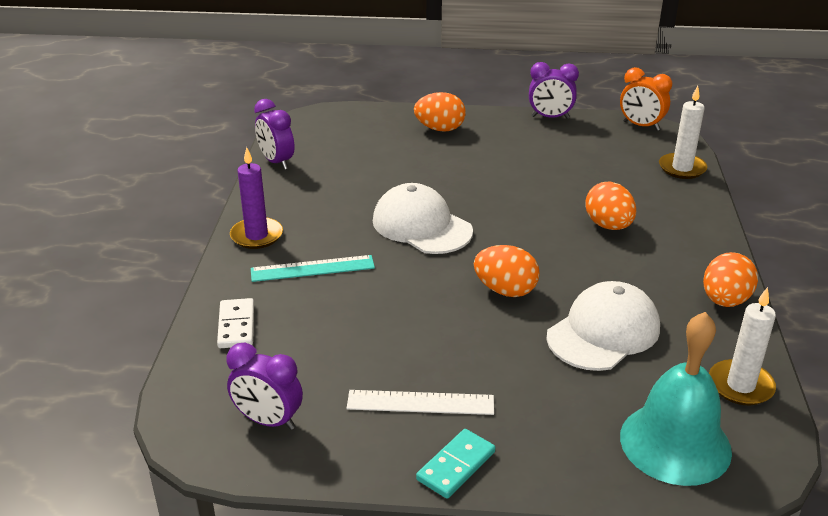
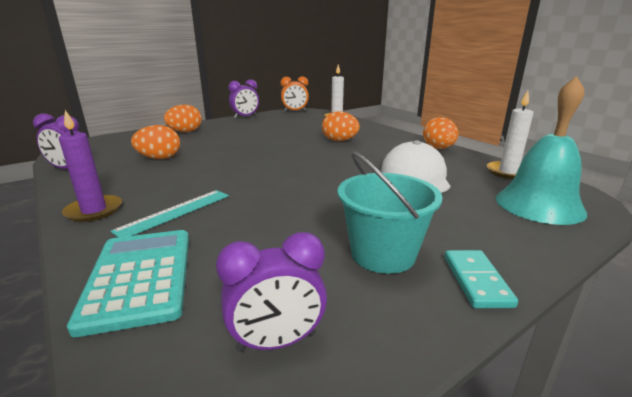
camera: 40 degrees left, 10 degrees down
white domino [217,298,254,348] -> turquoise calculator [67,230,189,337]
white ruler [347,390,494,415] -> turquoise bucket [338,152,443,274]
white cap [373,183,473,254] -> none
orange egg [474,245,540,297] -> orange egg moved to [131,125,180,159]

